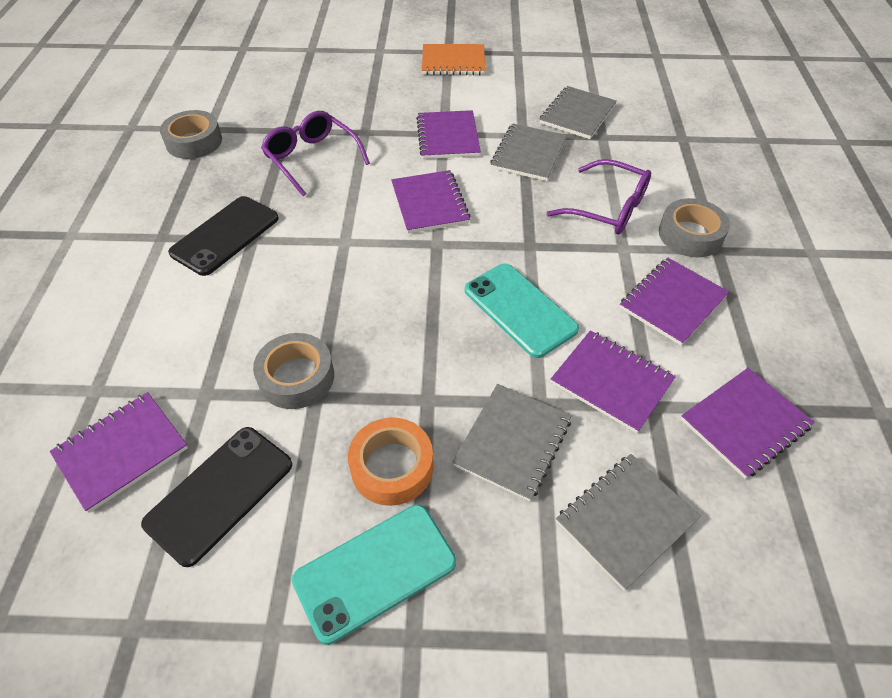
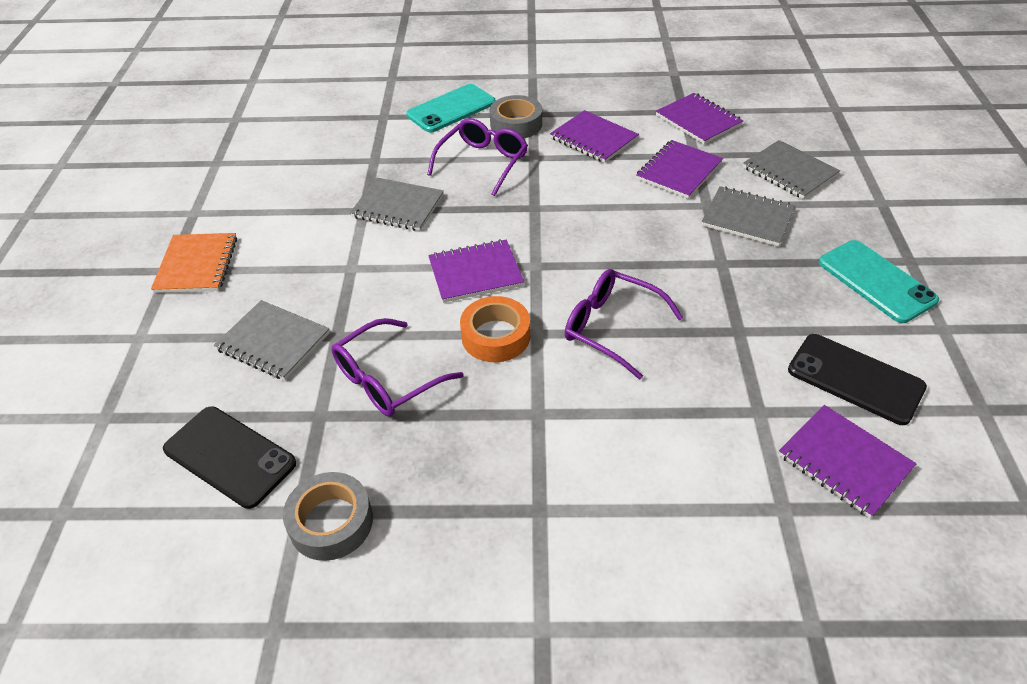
camera: 90 degrees left, 5 degrees down
black phone [168,196,279,276] -> black phone moved to [163,406,296,509]
grey tape [253,333,334,409] -> none
orange tape [348,417,433,506] -> orange tape moved to [460,296,530,362]
purple notebook [416,110,481,159] -> none
turquoise phone [465,263,579,358] -> turquoise phone moved to [406,84,495,133]
grey notebook [539,86,617,139] -> grey notebook moved to [214,300,330,380]
none -> purple glasses [565,269,684,379]

